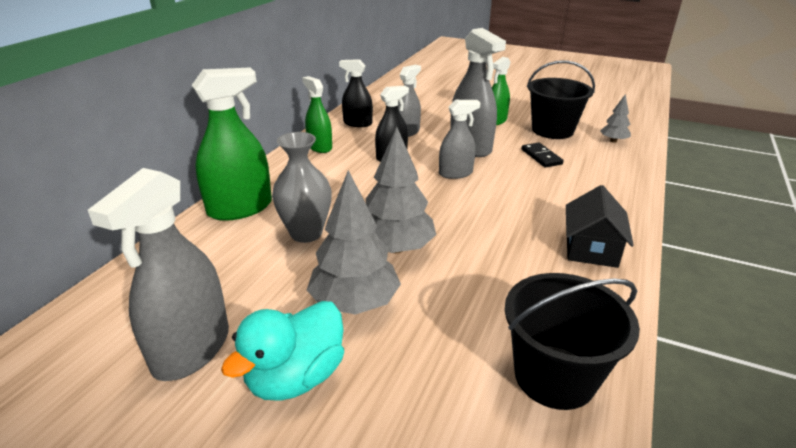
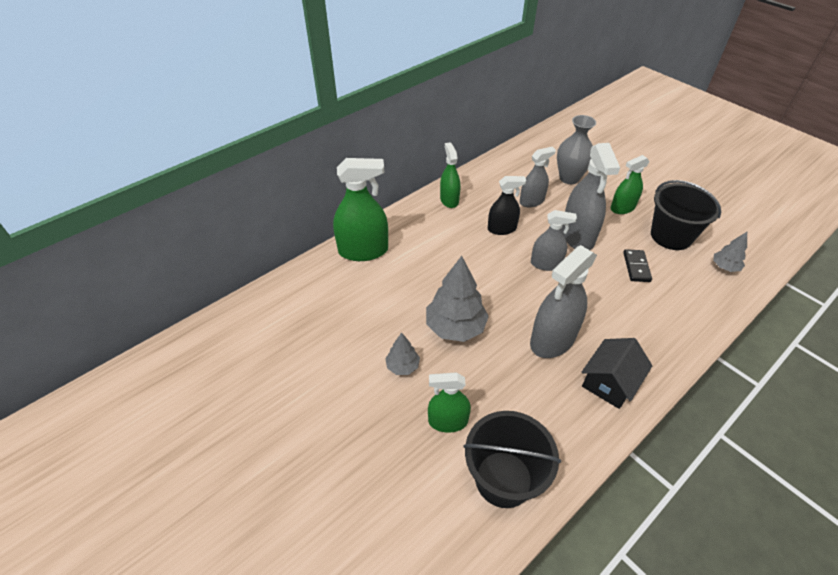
camera: 25 degrees right, 15 degrees up
grey spray bottle [88,168,229,381] -> grey spray bottle moved to [530,245,597,358]
turquoise duck [221,301,344,401] -> none
grey vase [272,132,332,243] -> grey vase moved to [557,115,596,184]
grey tree [307,170,401,315] -> grey tree [385,332,420,375], size x0.53
black spray bottle [339,59,373,127] -> none
none -> green spray bottle [428,372,471,433]

